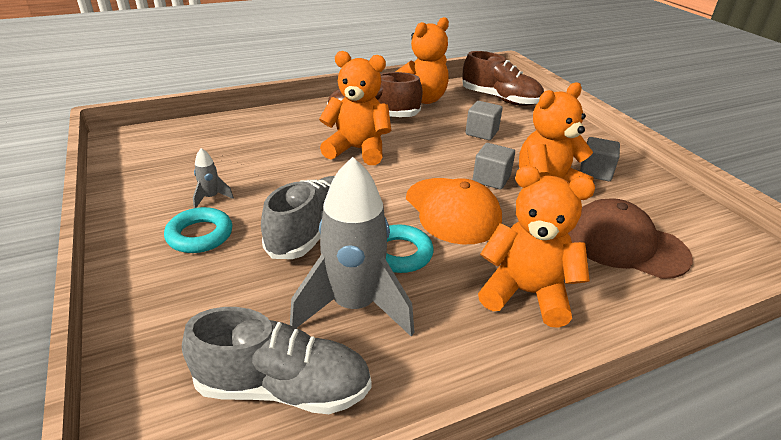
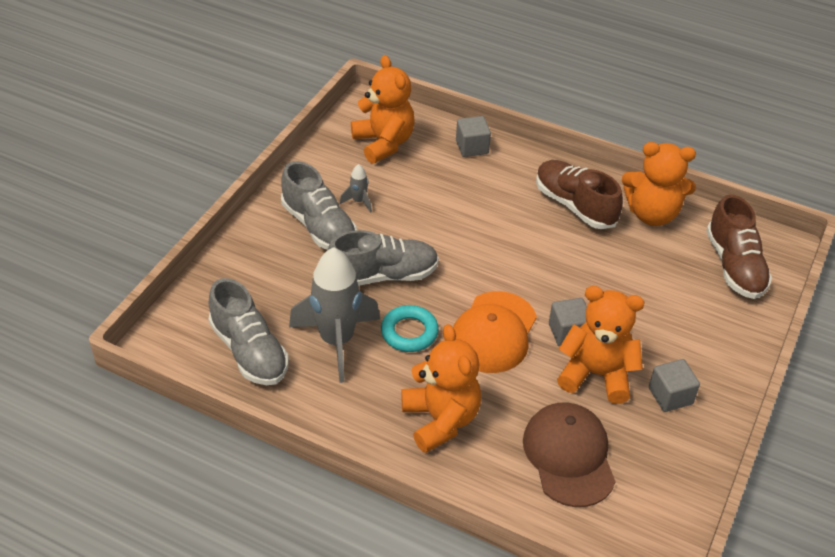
camera: 50 degrees right, 10 degrees up
turquoise ring [164,207,232,253] -> grey shoe [281,161,357,250]
orange teddy bear [319,51,391,165] -> orange teddy bear moved to [351,55,415,164]
grey cube [465,101,502,140] -> grey cube moved to [456,116,491,157]

